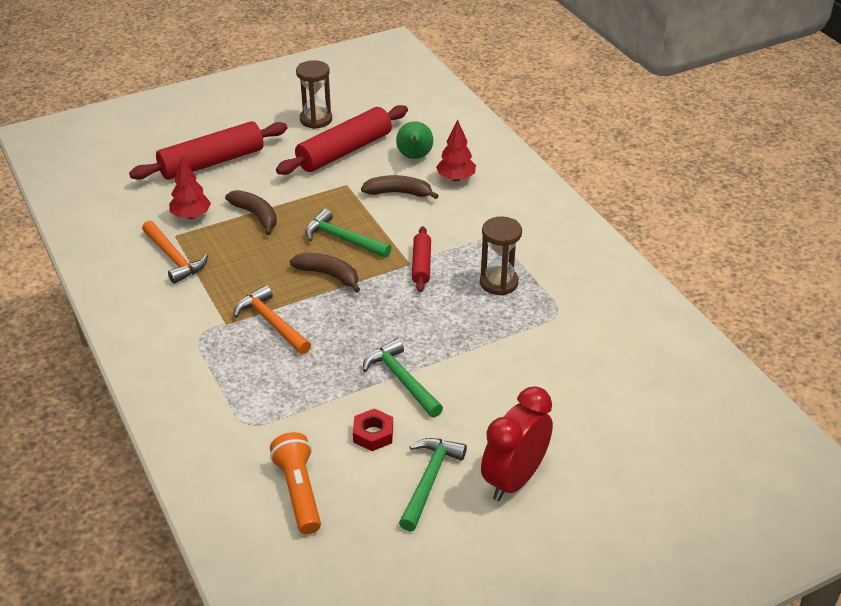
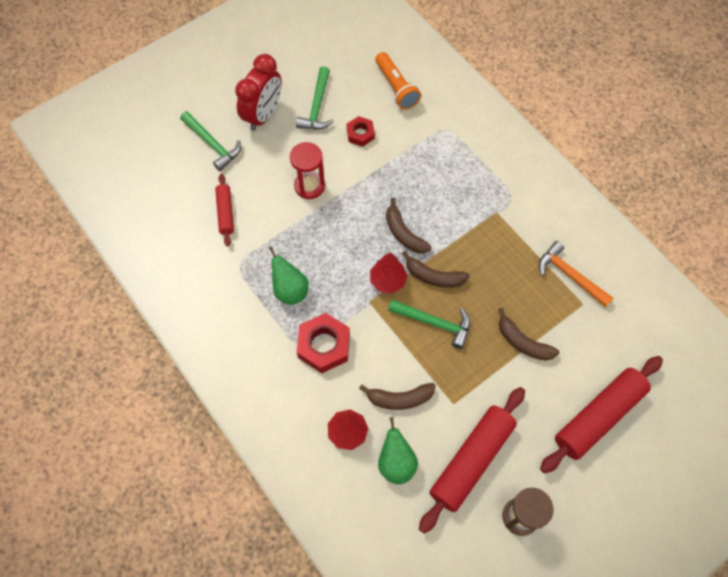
camera: 170 degrees right, 25 degrees up
red tree [169,157,211,219] -> red tree moved to [370,253,408,293]
orange hammer [234,285,311,355] -> none
green hammer [363,338,443,417] -> green hammer moved to [180,111,241,171]
red rolling pin [412,226,431,292] -> red rolling pin moved to [215,174,234,247]
brown hourglass [480,217,522,295] -> green pear [269,246,309,305]
none -> red hourglass [290,142,325,199]
none -> red nut [297,313,350,373]
none -> brown banana [386,198,431,253]

